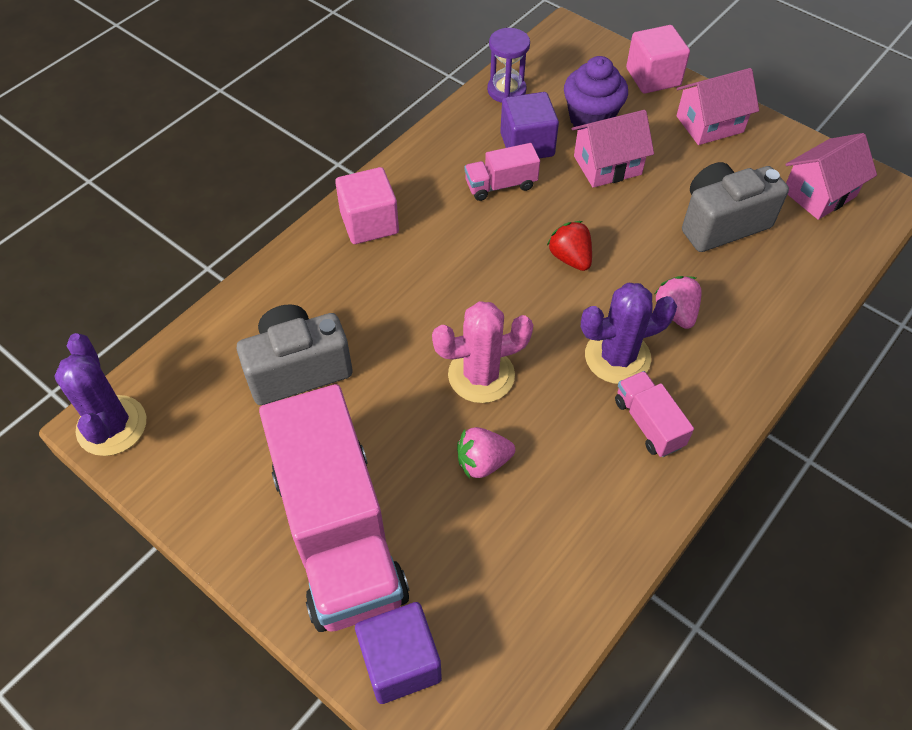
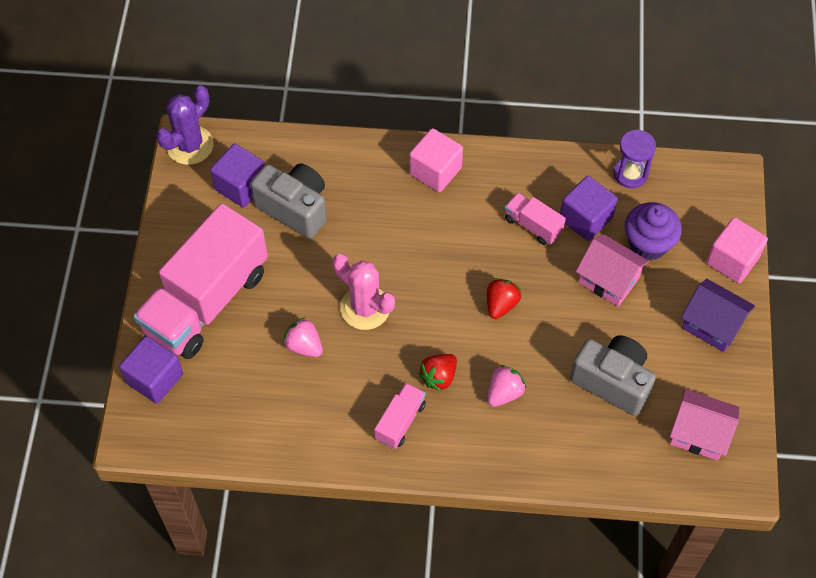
camera: 55 degrees right, 5 degrees up
purple cactus [581,283,677,384] -> red strawberry [418,354,457,392]
pink house [676,68,759,145] -> purple house [681,279,755,352]
none -> purple cube [210,143,265,208]

